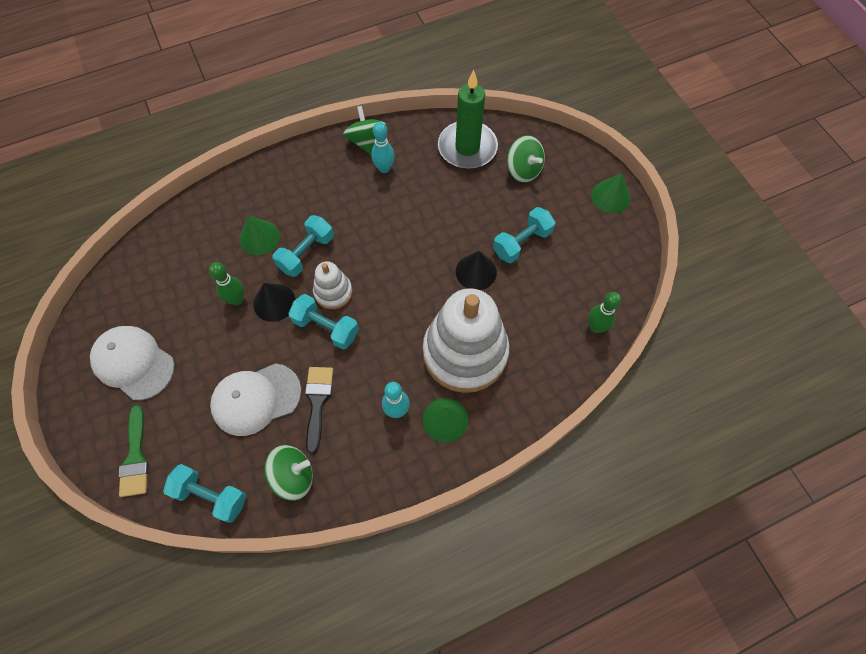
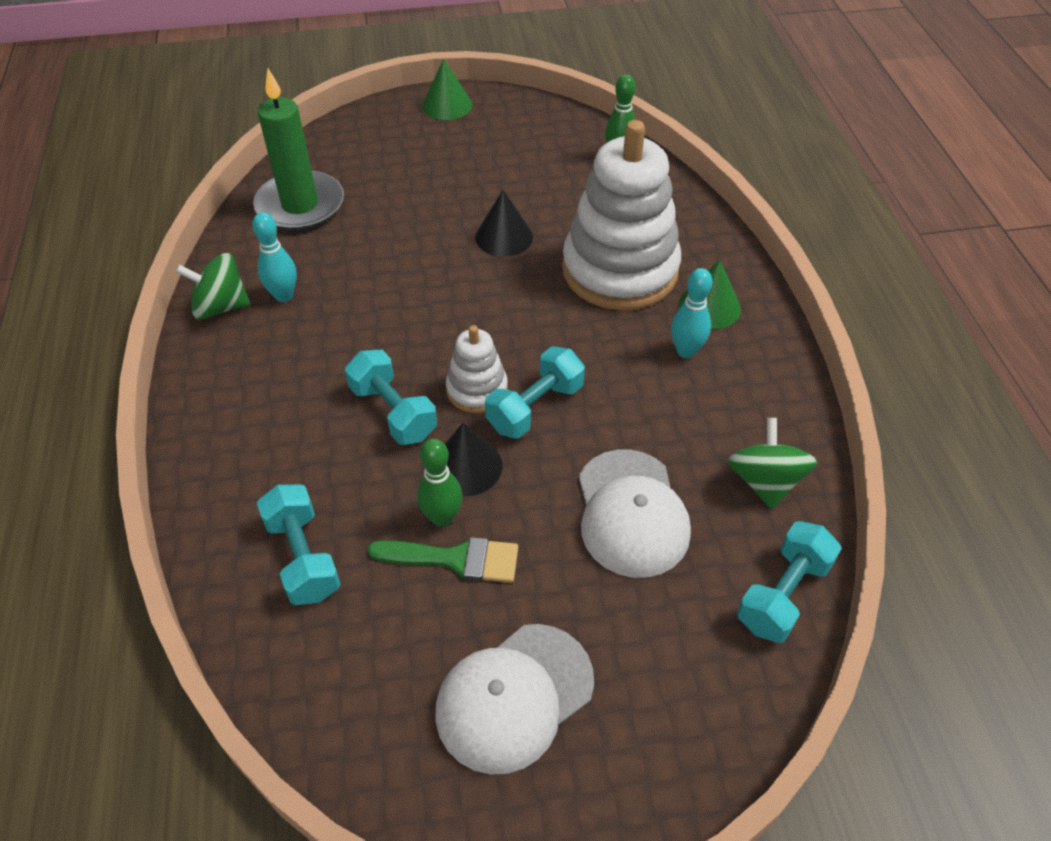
camera: 75 degrees left, 15 degrees down
green brush [119,405,149,497] -> green brush moved to [367,537,518,583]
green cone [239,215,280,255] -> none
black brush [305,367,333,454] -> none
turquoise dumbbell [493,207,555,263] -> turquoise dumbbell moved to [257,484,341,605]
green spinning top [507,135,545,183] -> none

